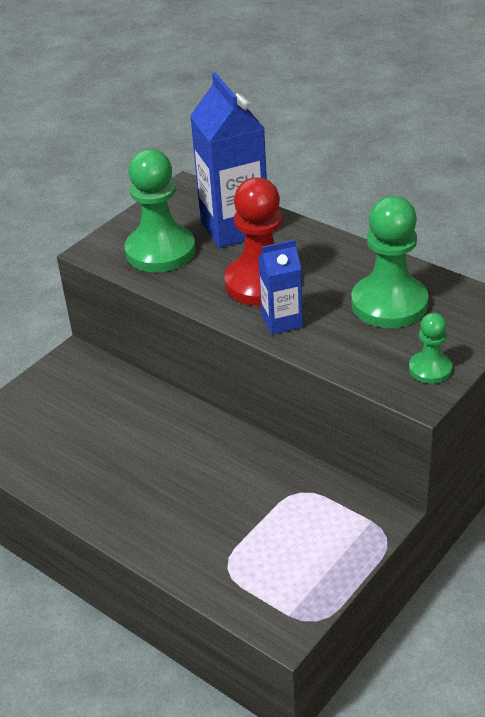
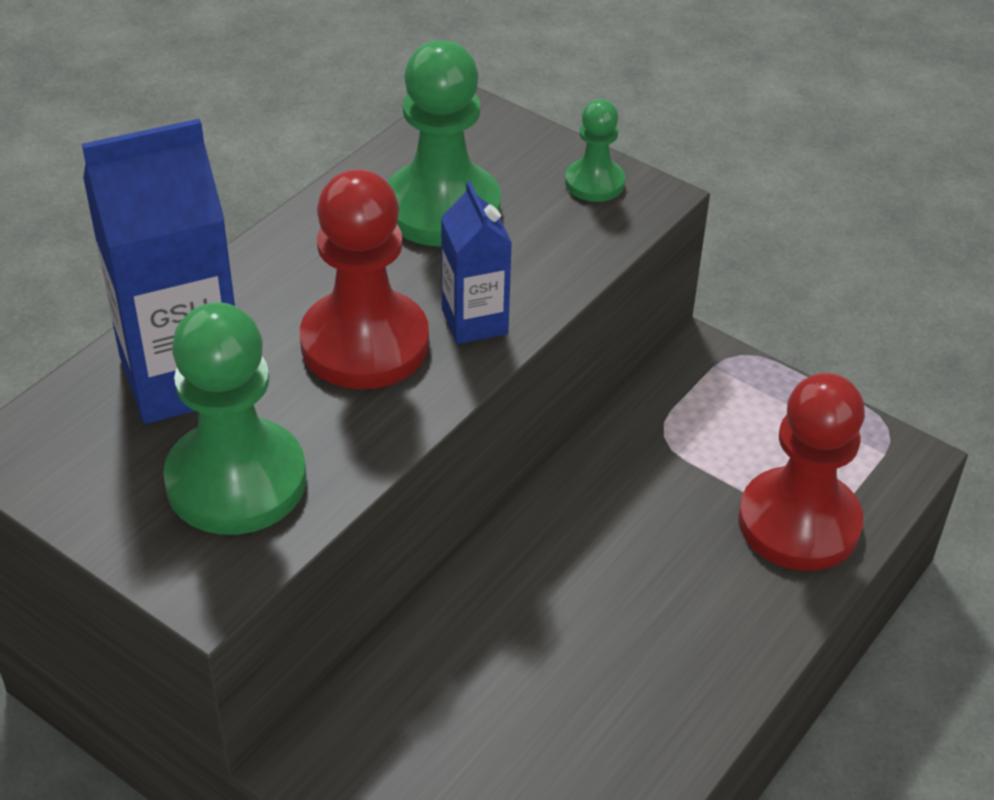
camera: 95 degrees left, 5 degrees up
none -> red pawn [738,373,865,571]

